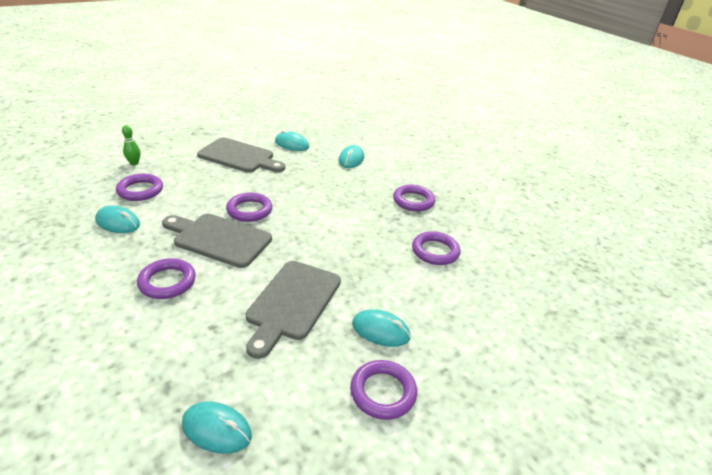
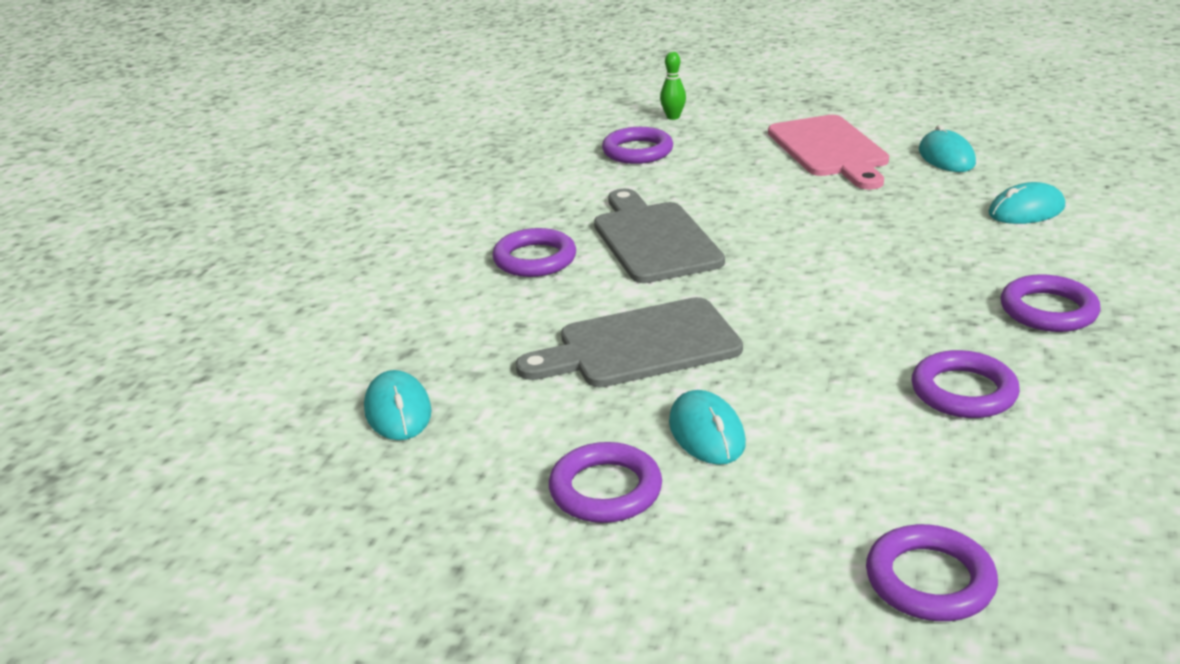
camera: 55 degrees right, 5 degrees down
turquoise mouse [95,205,140,233] -> none
grey cutting board [197,138,285,173] -> pink cutting board [768,115,889,190]
purple ring [226,193,272,222] -> purple ring moved to [866,524,998,621]

